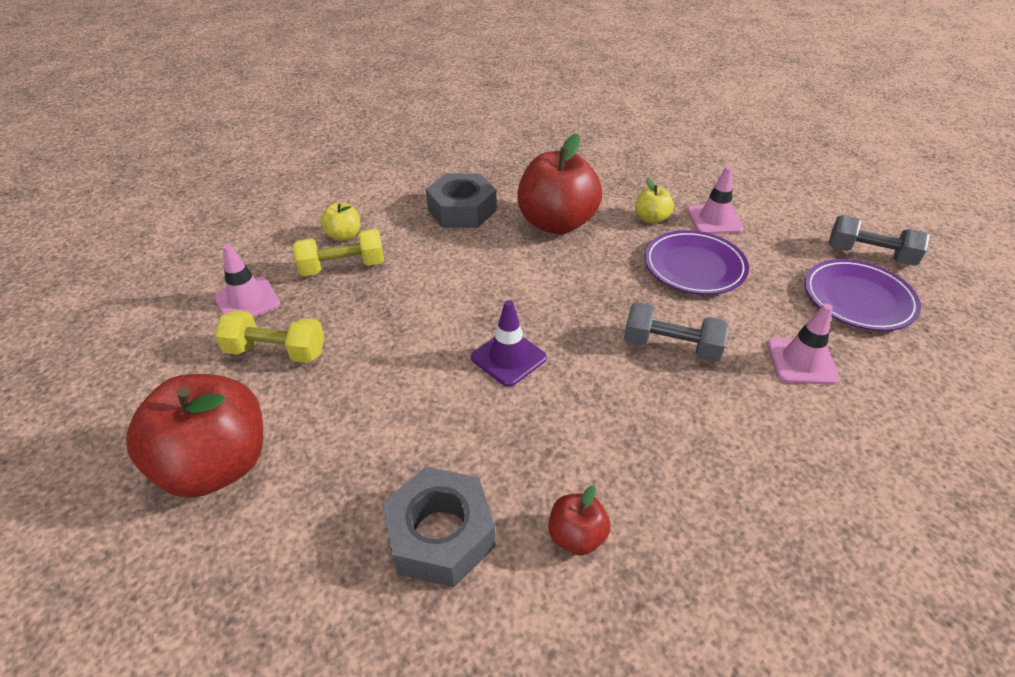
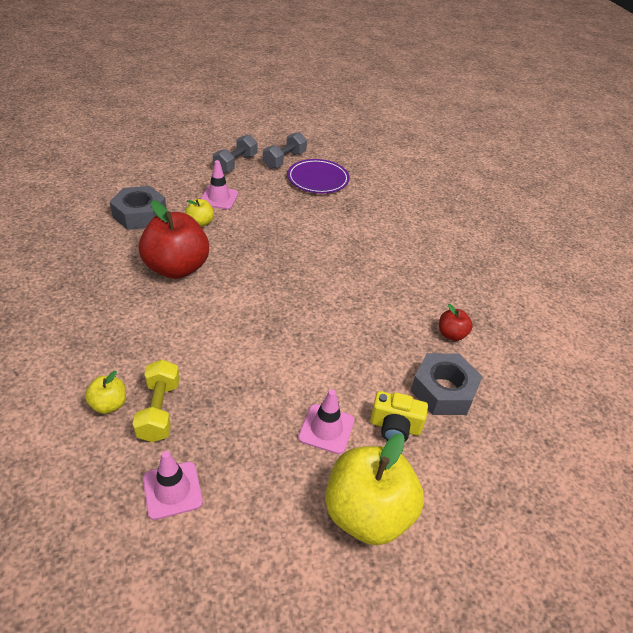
camera: 80 degrees left, 0 degrees up
red apple [126,374,263,498] -> yellow apple [325,433,424,545]
yellow dumbbell [215,310,325,363] -> none
grey nut [426,173,497,228] -> grey nut moved to [110,186,166,230]
purple traffic cone [471,300,547,387] -> none
grey dumbbell [624,302,729,362] -> grey dumbbell moved to [213,135,257,173]
purple plate [644,230,749,295] -> none
pink traffic cone [767,304,840,385] -> pink traffic cone moved to [298,389,354,454]
none -> yellow camera [370,391,428,442]

